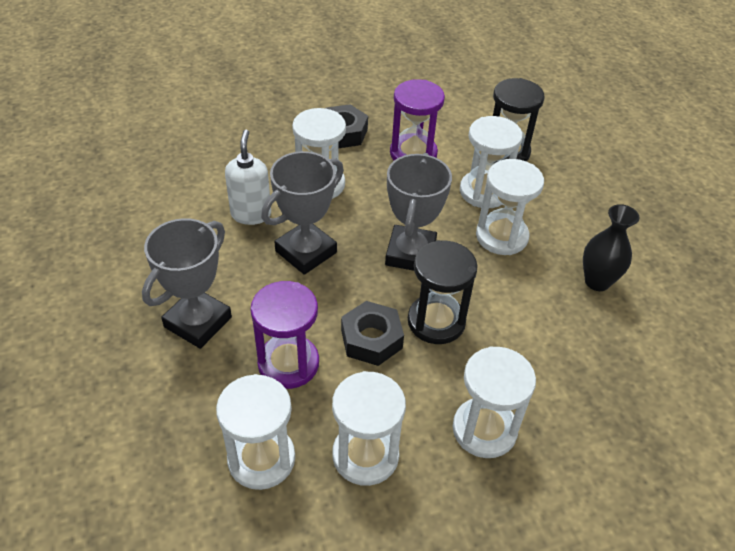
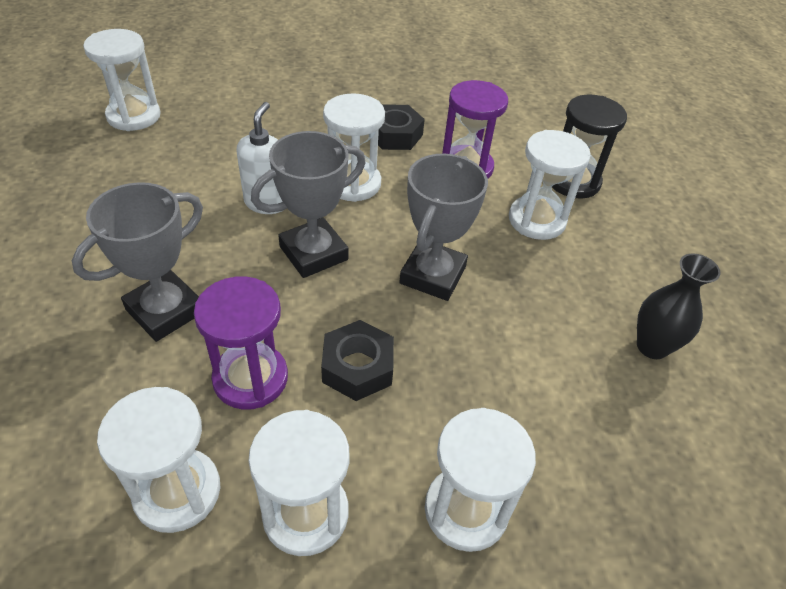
camera: 10 degrees right, 0 degrees up
black hourglass [408,240,478,344] -> none
white hourglass [476,159,544,255] -> white hourglass moved to [83,29,160,131]

